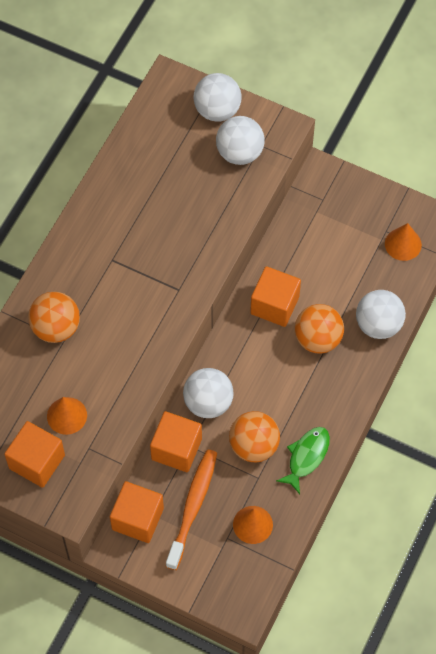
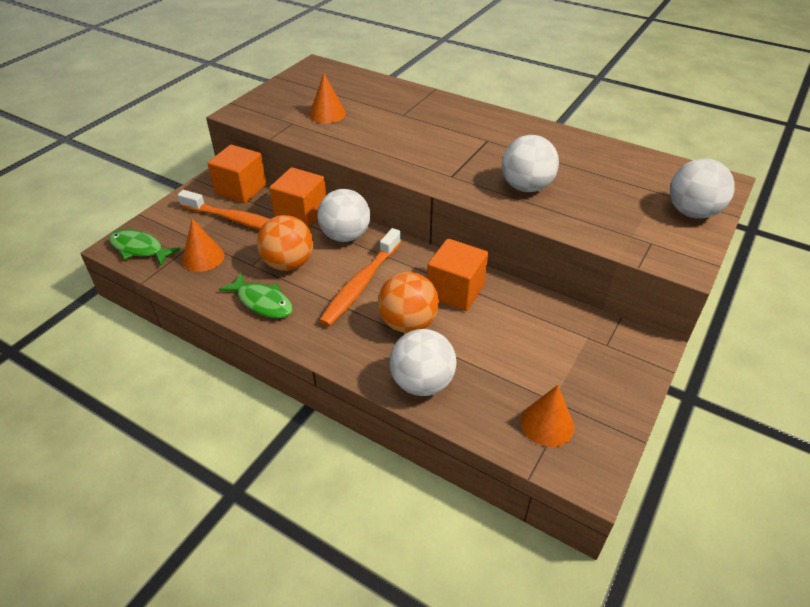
camera: 95 degrees right, 20 degrees down
orange cube [4,421,65,488] -> none
orange ball [28,292,80,343] -> none
white ball [216,116,264,165] -> white ball moved to [502,135,559,192]
none -> green fish [109,230,181,266]
none -> orange toothbrush [319,228,401,327]

